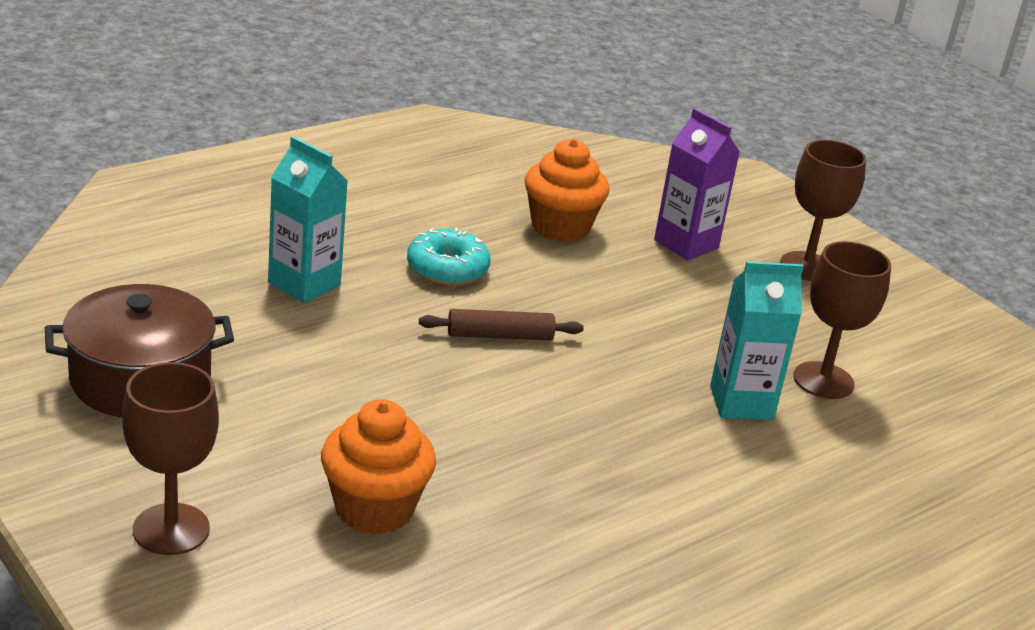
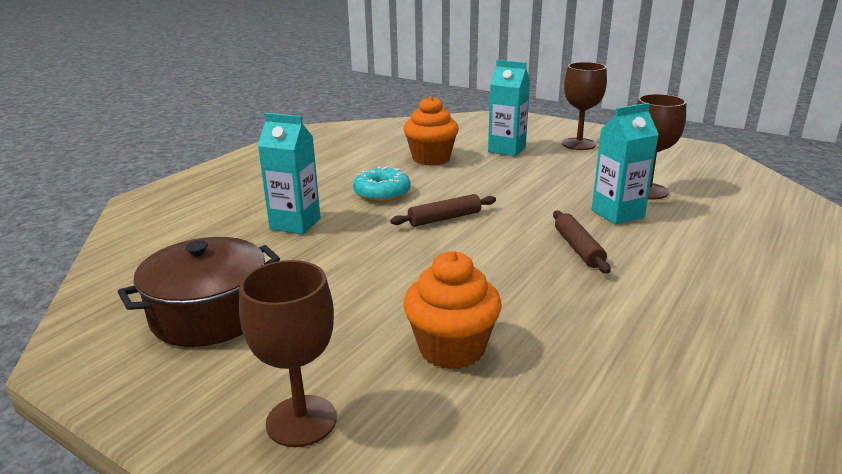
camera: 15 degrees left, 5 degrees down
purple carton [654,108,740,260] -> turquoise carton [488,60,530,156]
none -> brown rolling pin [553,210,611,273]

